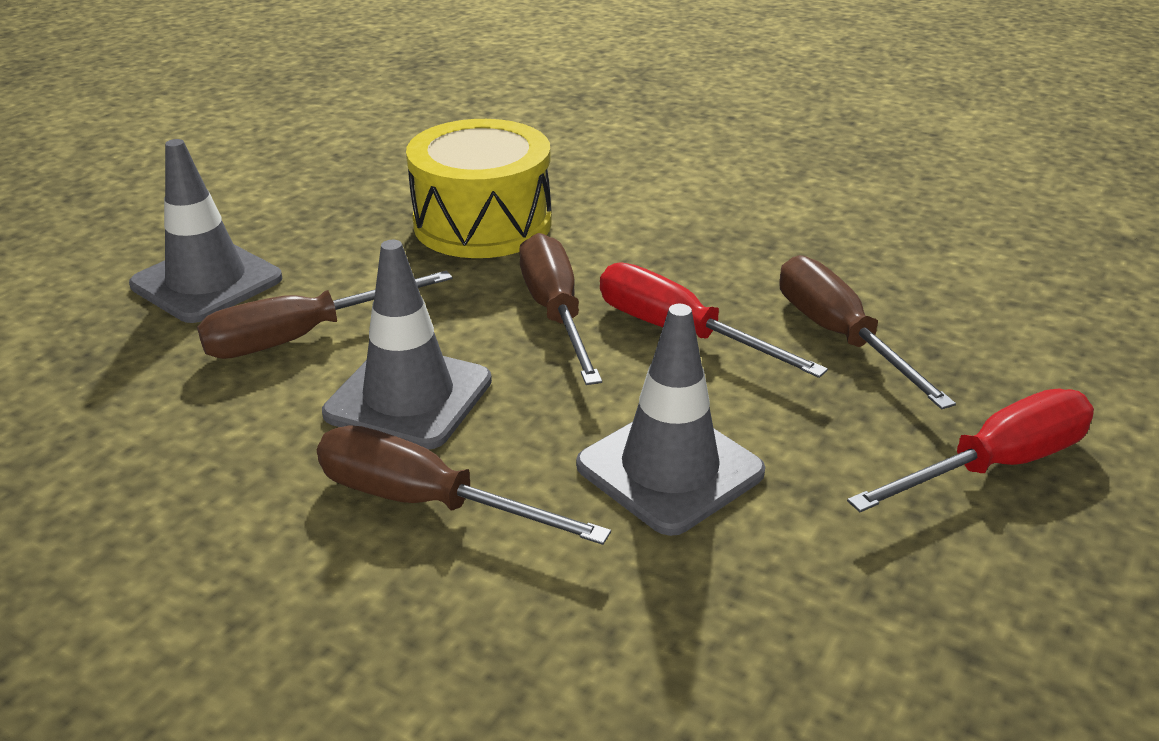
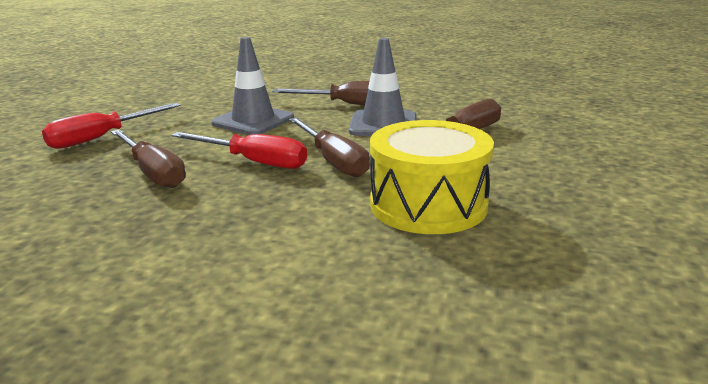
camera: 165 degrees right, 10 degrees down
grey traffic cone [129,139,283,323] -> none

